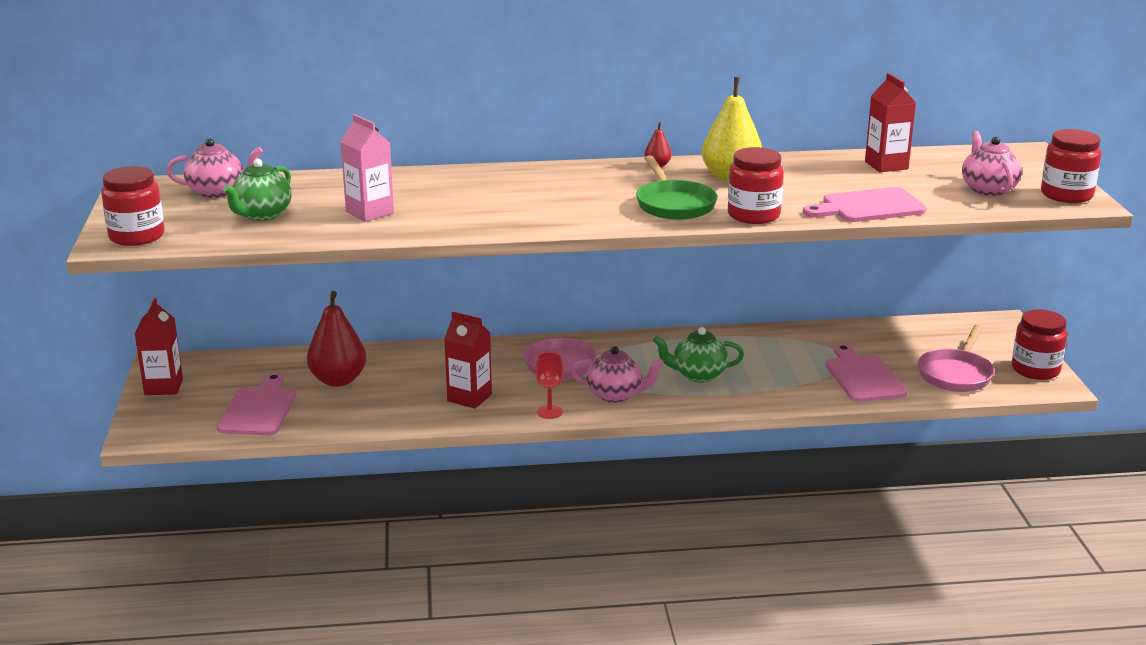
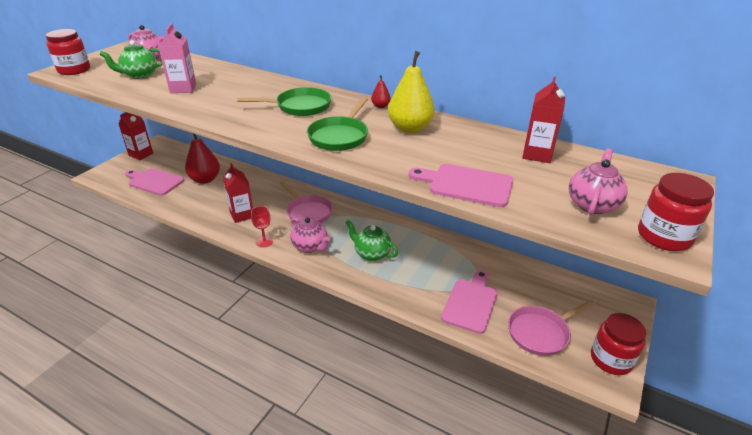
camera: 35 degrees right, 10 degrees up
pink cutting board [217,373,296,435] -> pink cutting board turned 105 degrees counterclockwise [125,168,184,196]
red jar [728,147,784,224] -> none
none -> green pan [237,87,331,116]

